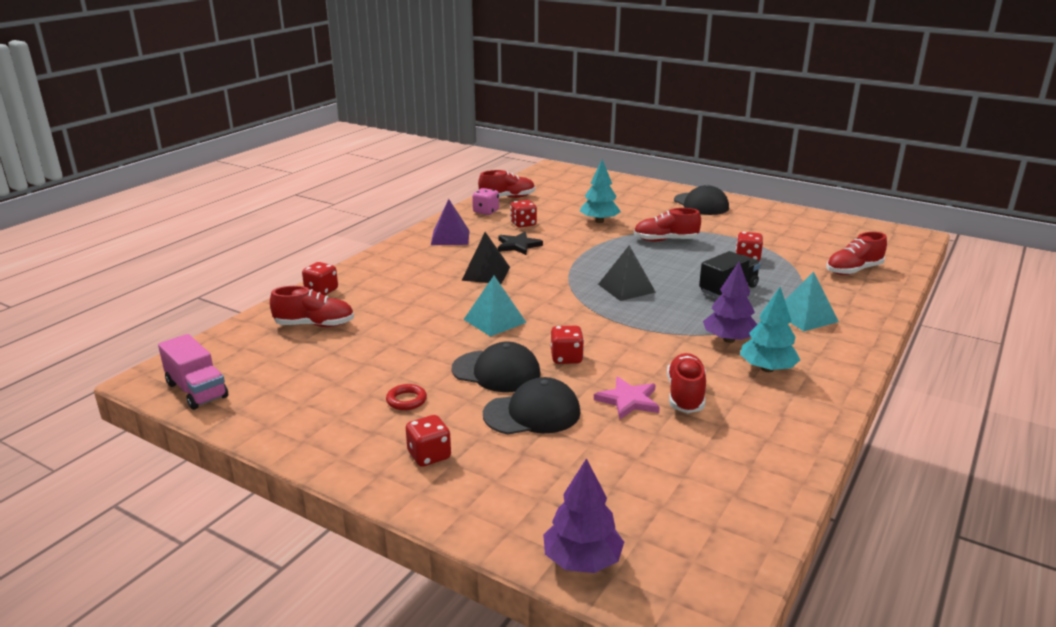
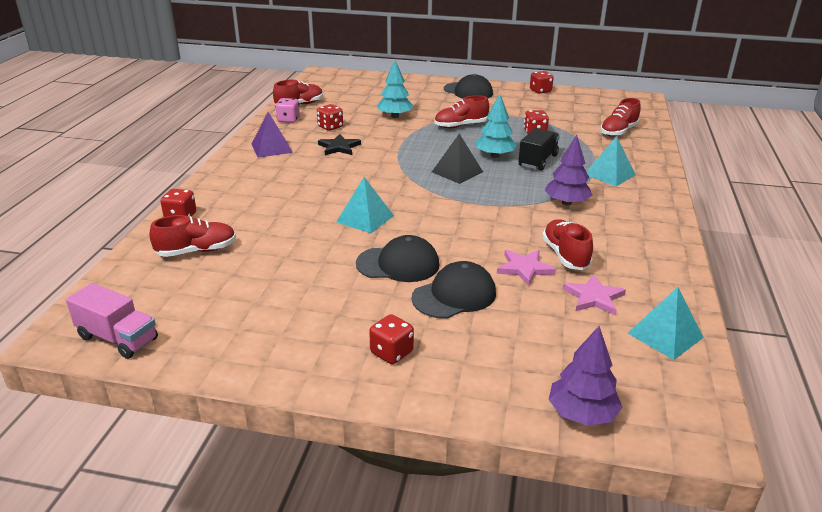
camera: 20 degrees left, 5 degrees up
red ring [386,384,427,410] -> none
black pyramid [461,232,510,284] -> none
red dice [551,326,584,364] -> red dice moved to [530,71,553,94]
turquoise tree [740,287,800,372] -> turquoise tree moved to [476,94,517,158]
none -> pink star [563,274,626,316]
none -> turquoise pyramid [628,287,704,360]

